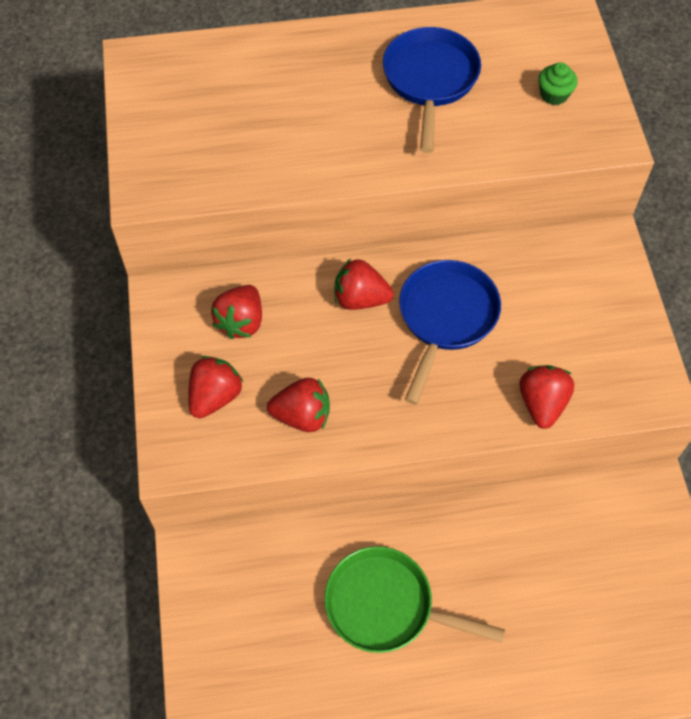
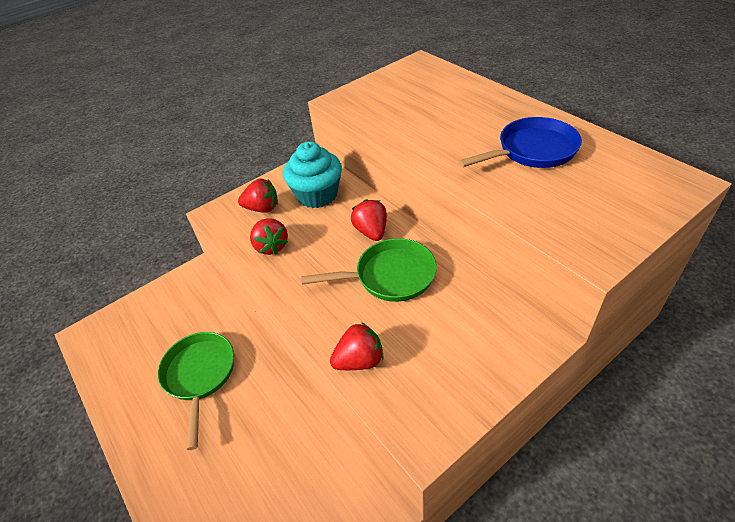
camera: 65 degrees right, 15 degrees down
red strawberry [211,285,262,339] -> turquoise cupcake [283,141,342,208]
blue pan [399,260,501,405] -> green pan [301,238,437,302]
green cupcake [538,62,577,105] -> none

